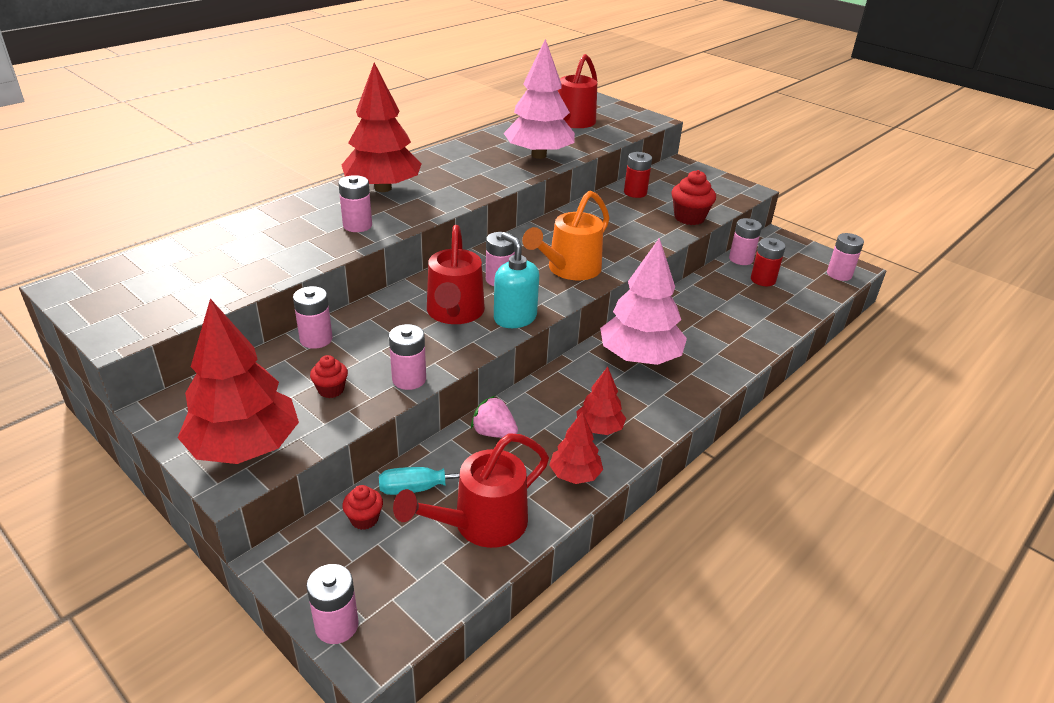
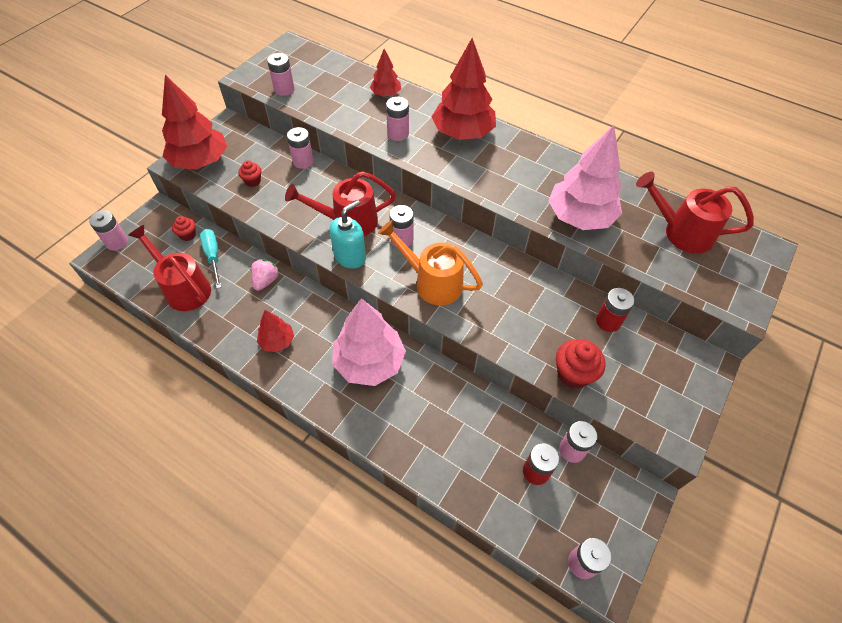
camera: 80 degrees right, 20 degrees up
pink battery [389,324,426,390] -> pink battery moved to [267,53,295,96]
red tree [549,412,603,484] -> red tree moved to [370,49,401,97]

